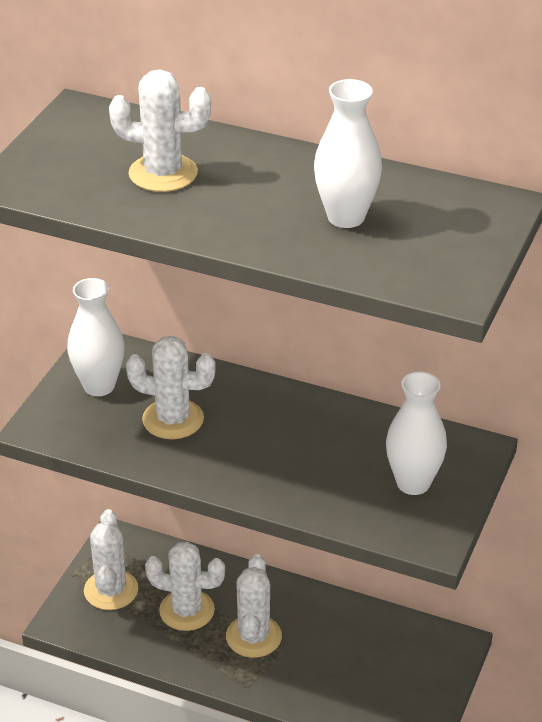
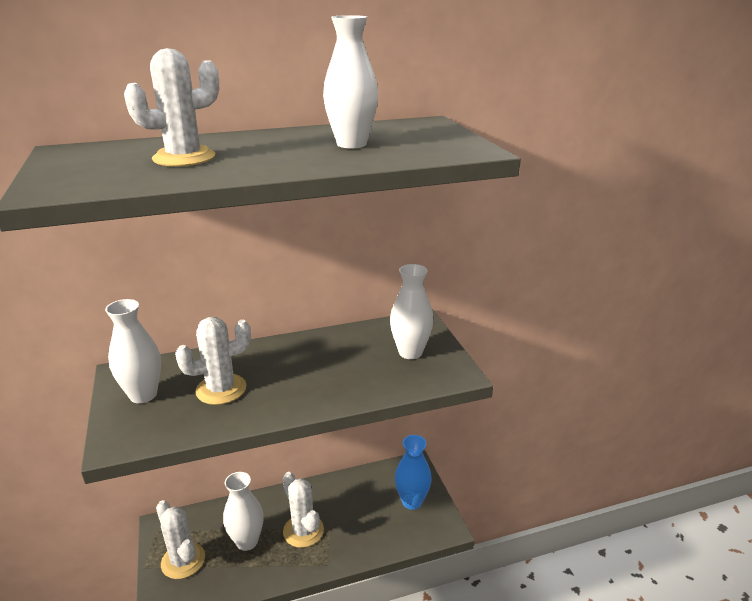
camera: 40 degrees left, 10 degrees down
white cactus [145,541,225,631] -> white vase [223,472,264,551]
none -> blue vase [395,435,432,510]

